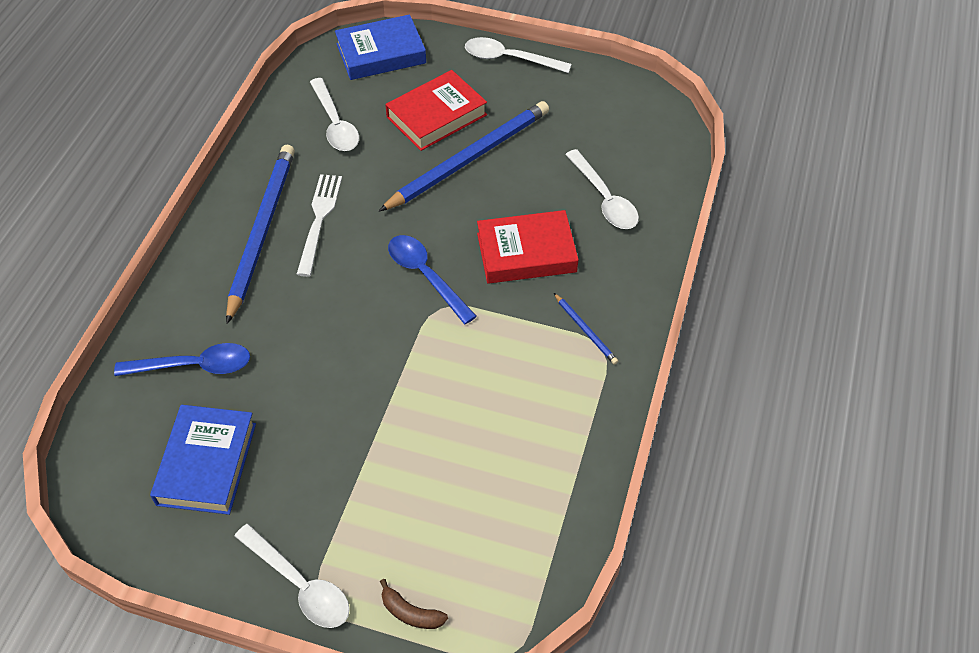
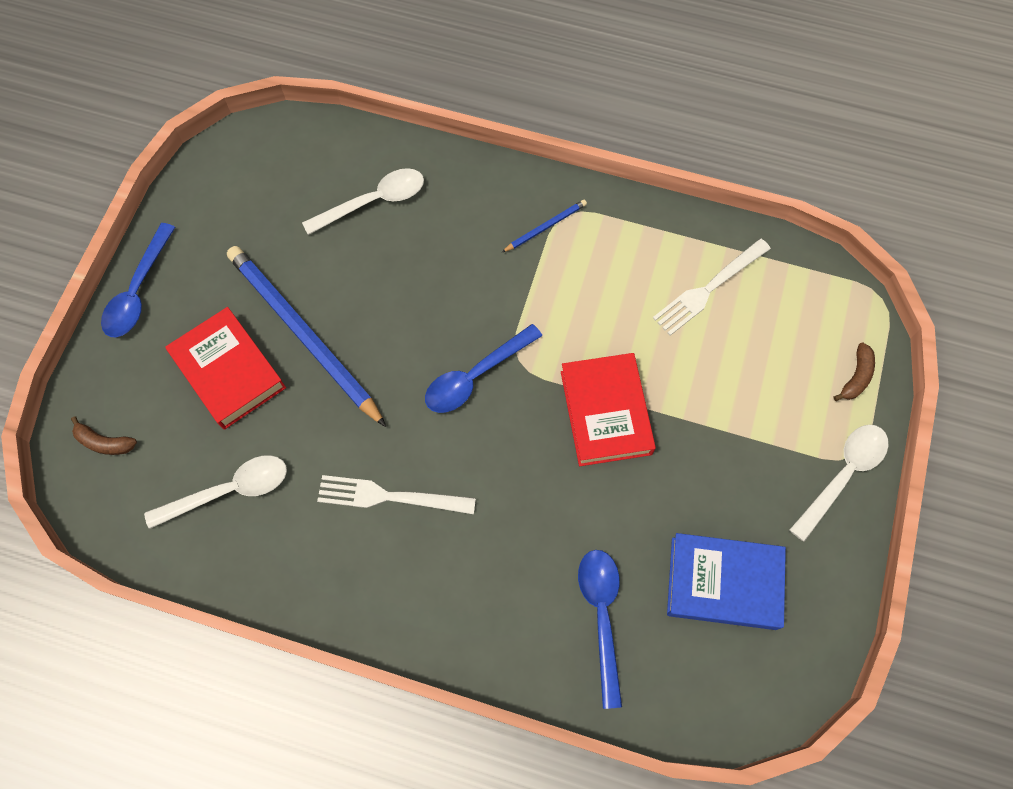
camera: 90 degrees left, 15 degrees up
blue pencil [226,145,295,324] -> none
blue book [335,14,426,80] -> brown banana [71,416,137,455]
white spoon [465,37,572,73] -> blue spoon [101,223,175,337]
red book [477,210,579,284] -> red book moved to [561,353,656,466]
none -> white fork [653,239,771,336]

